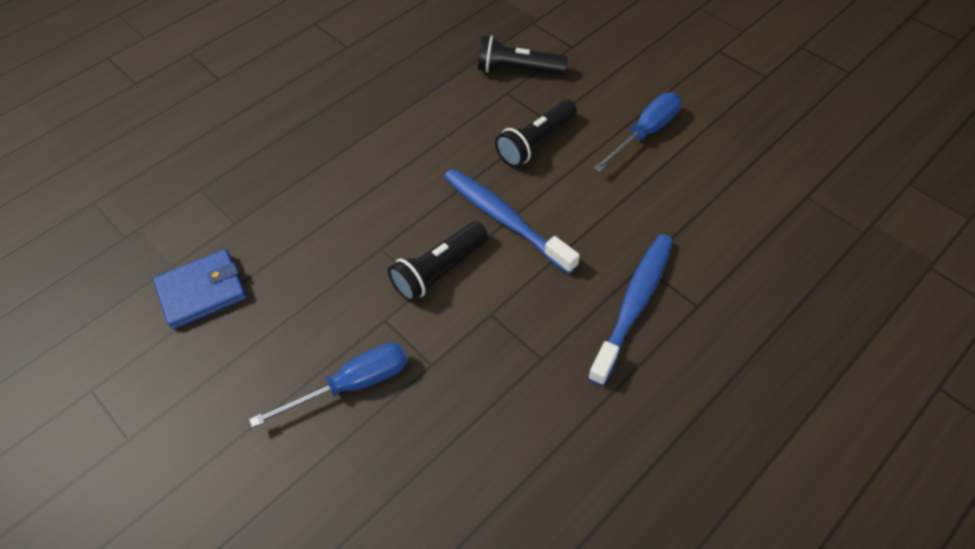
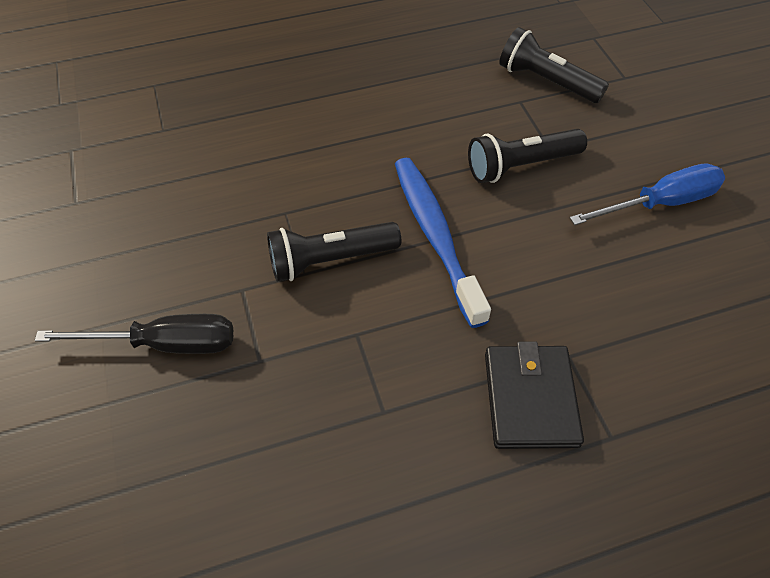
camera: 25 degrees right, 0 degrees up
blue wallet [153,249,247,329] -> none
blue screwdriver [249,343,407,428] -> black screwdriver [35,314,233,354]
blue toothbrush [588,234,673,386] -> black wallet [485,341,584,449]

